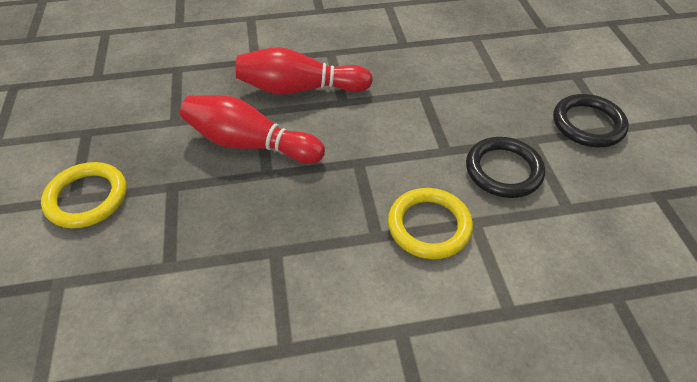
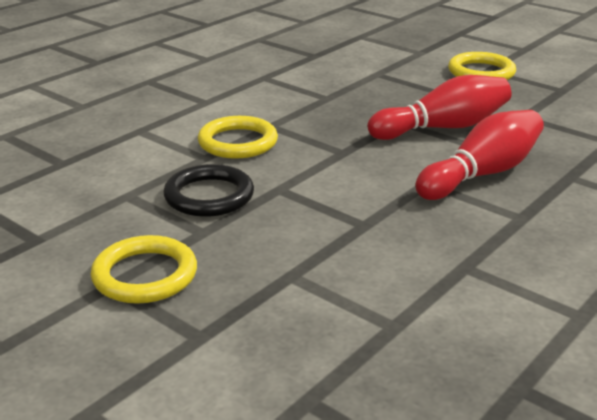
camera: 140 degrees right, 20 degrees down
black ring [553,94,629,147] -> yellow ring [91,235,197,304]

